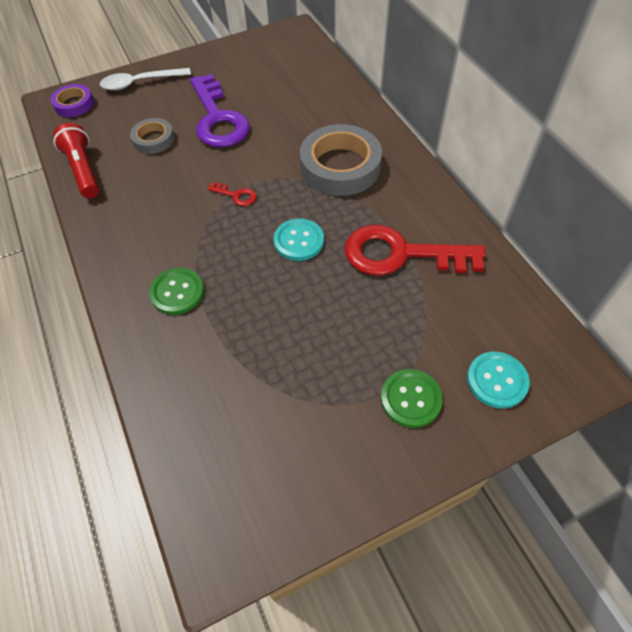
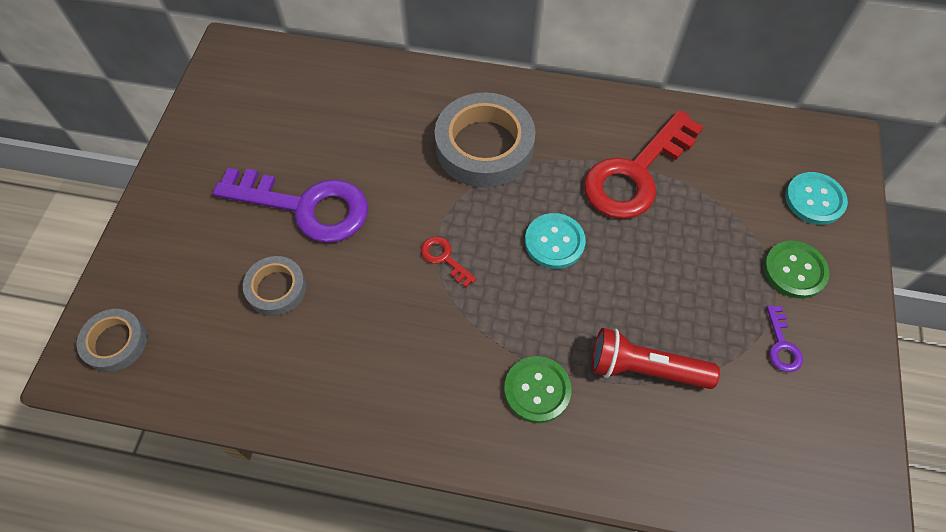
camera: 55 degrees left, 5 degrees up
purple tape [50,84,94,117] -> grey tape [77,309,147,372]
red flashlight [53,123,99,198] -> red flashlight moved to [592,328,720,389]
white spoon [100,68,191,90] -> none
red key [207,182,257,206] -> red key turned 105 degrees counterclockwise [421,237,476,287]
none -> purple key [766,305,803,372]

